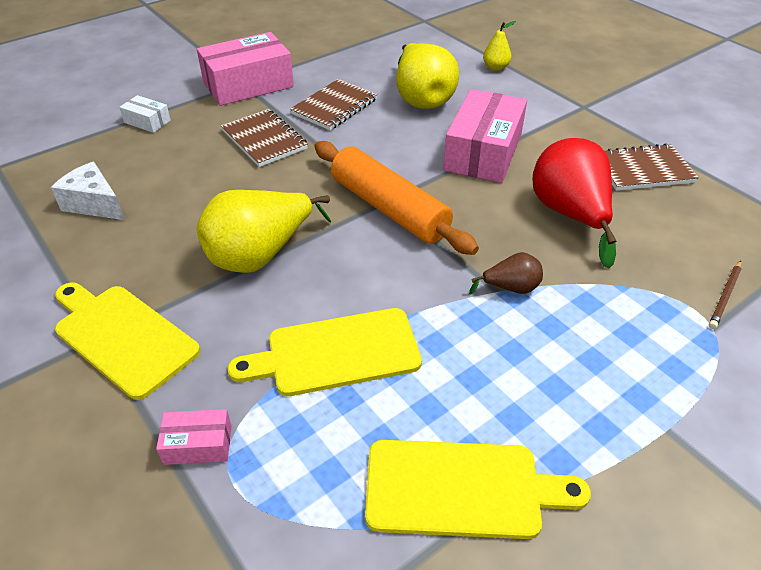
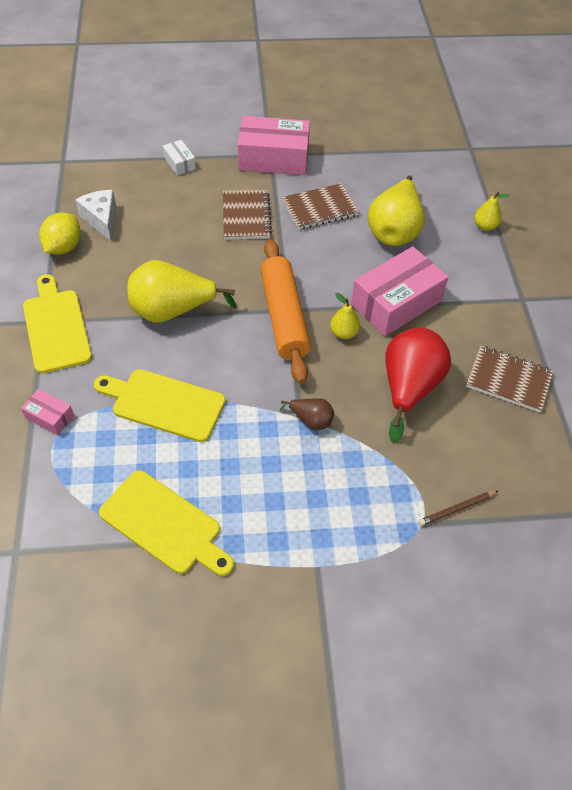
camera: 30 degrees right, 10 degrees up
none -> yellow lemon [39,213,81,255]
none -> yellow pear [330,293,360,339]

